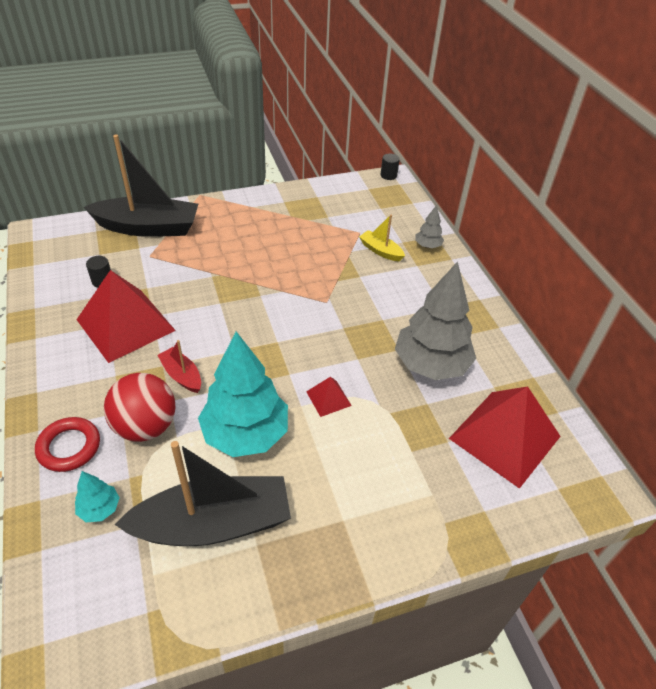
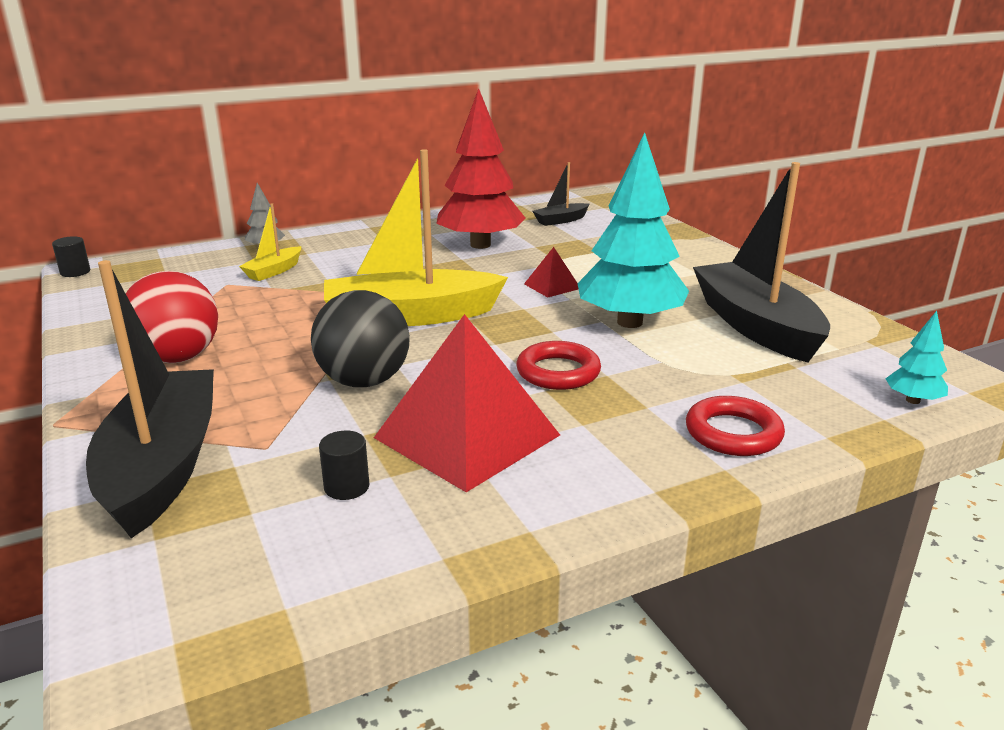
camera: 95 degrees left, 20 degrees down
turquoise tree [75,471,120,522] -> turquoise tree moved to [886,311,948,404]
red ball [104,373,175,442] -> red ball moved to [126,271,218,363]
red boat [157,340,201,393] -> red ring [516,341,601,390]
grey tree [395,261,476,380] -> red tree [437,88,526,249]
red pyramid [449,386,561,489] -> black boat [532,162,589,226]
none -> black ball [311,290,410,387]
none -> yellow boat [324,149,508,326]

